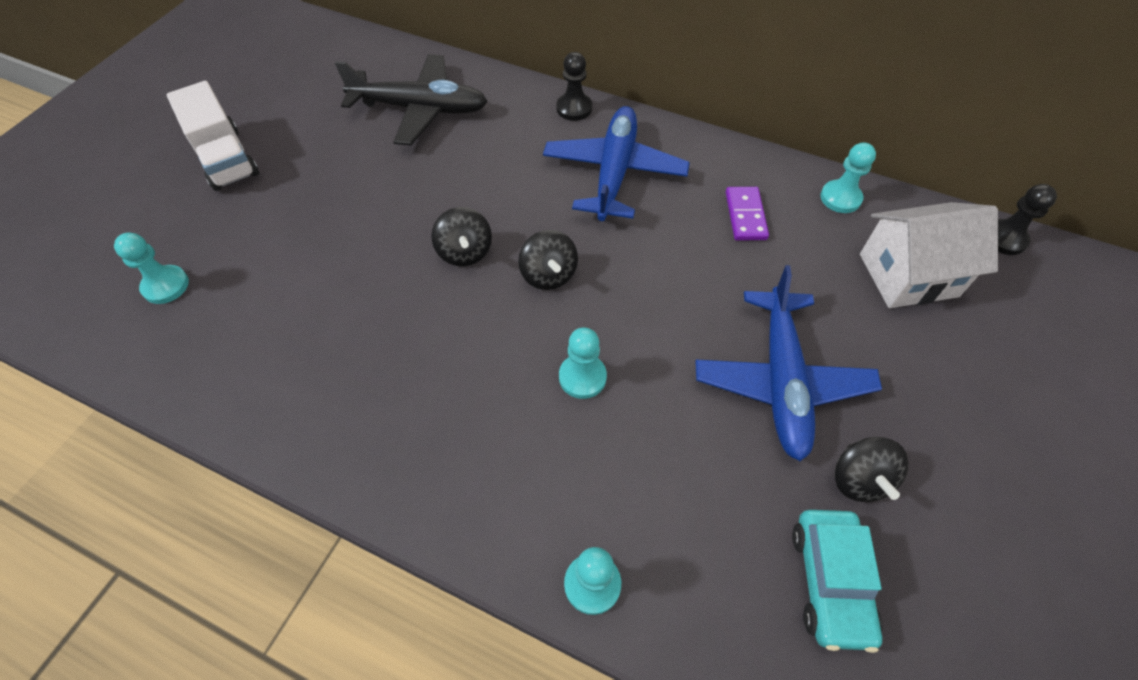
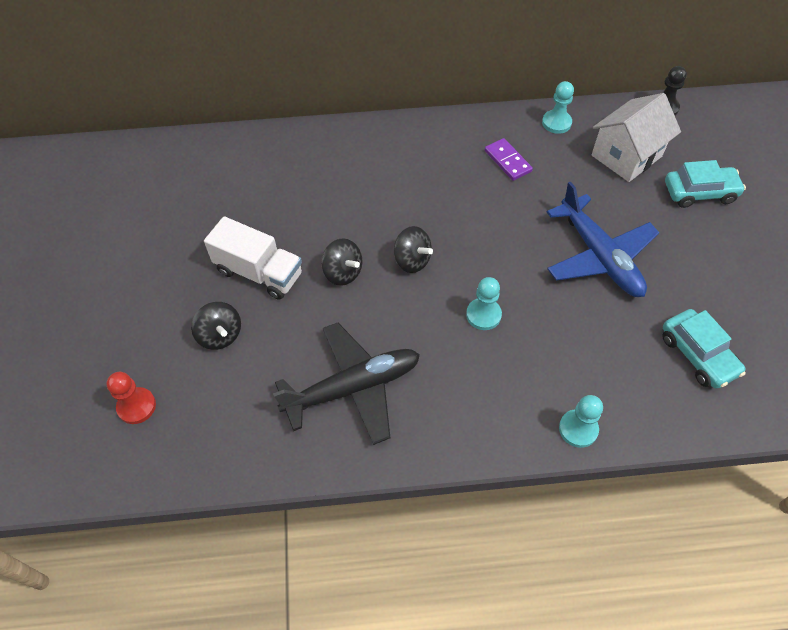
camera: 30 degrees left, 0 degrees up
turquoise pawn [114,233,189,304] -> red pawn [107,372,156,424]
white truck [167,81,259,191] -> white truck moved to [204,216,302,300]
black plane [335,54,488,145] -> black plane moved to [273,323,420,445]
blue plane [543,106,690,221] -> none
black pawn [556,52,592,121] -> none
black spinning top [835,437,909,502] -> black spinning top moved to [191,302,241,350]
none -> turquoise car [665,160,746,208]

